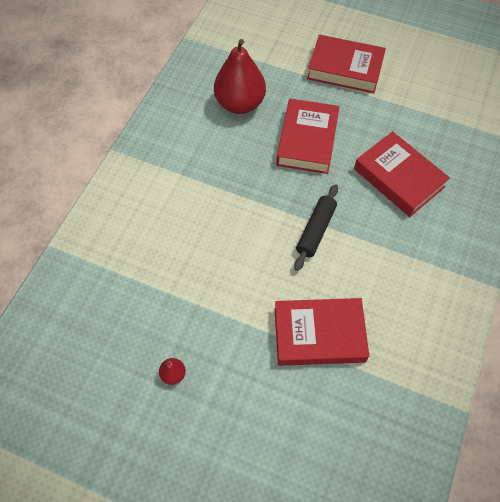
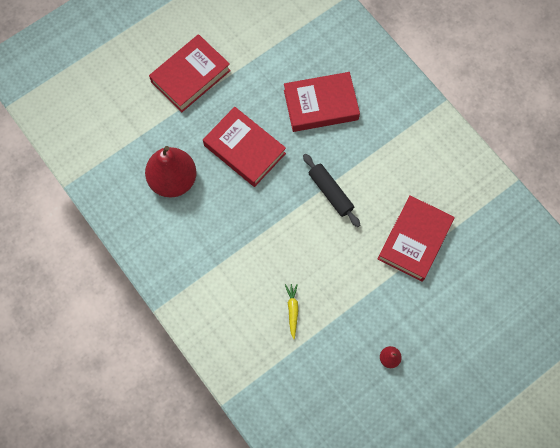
camera: 60 degrees left, 10 degrees up
none -> yellow carrot [285,284,298,339]

